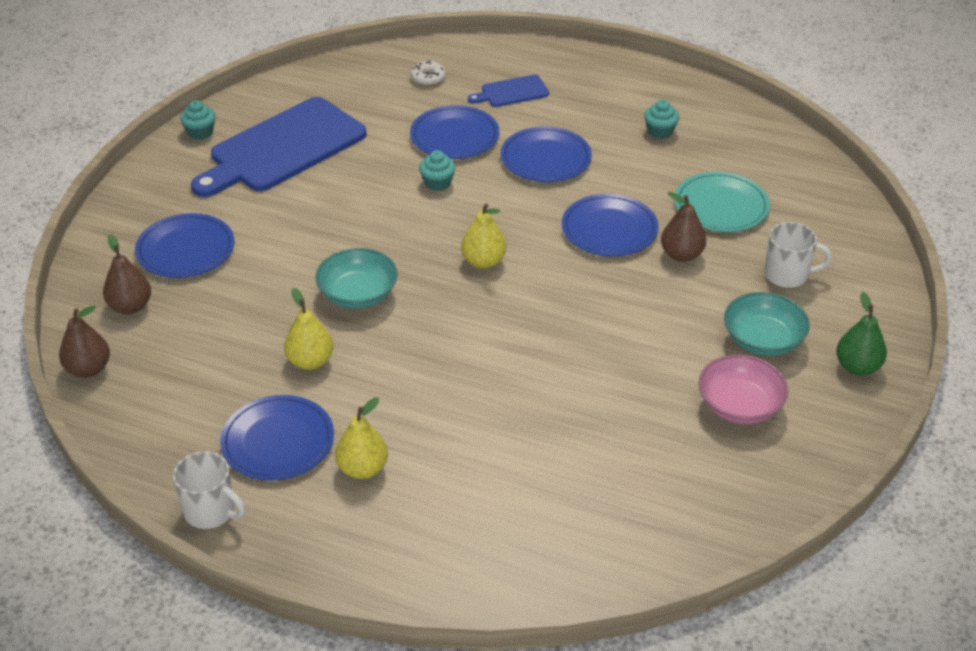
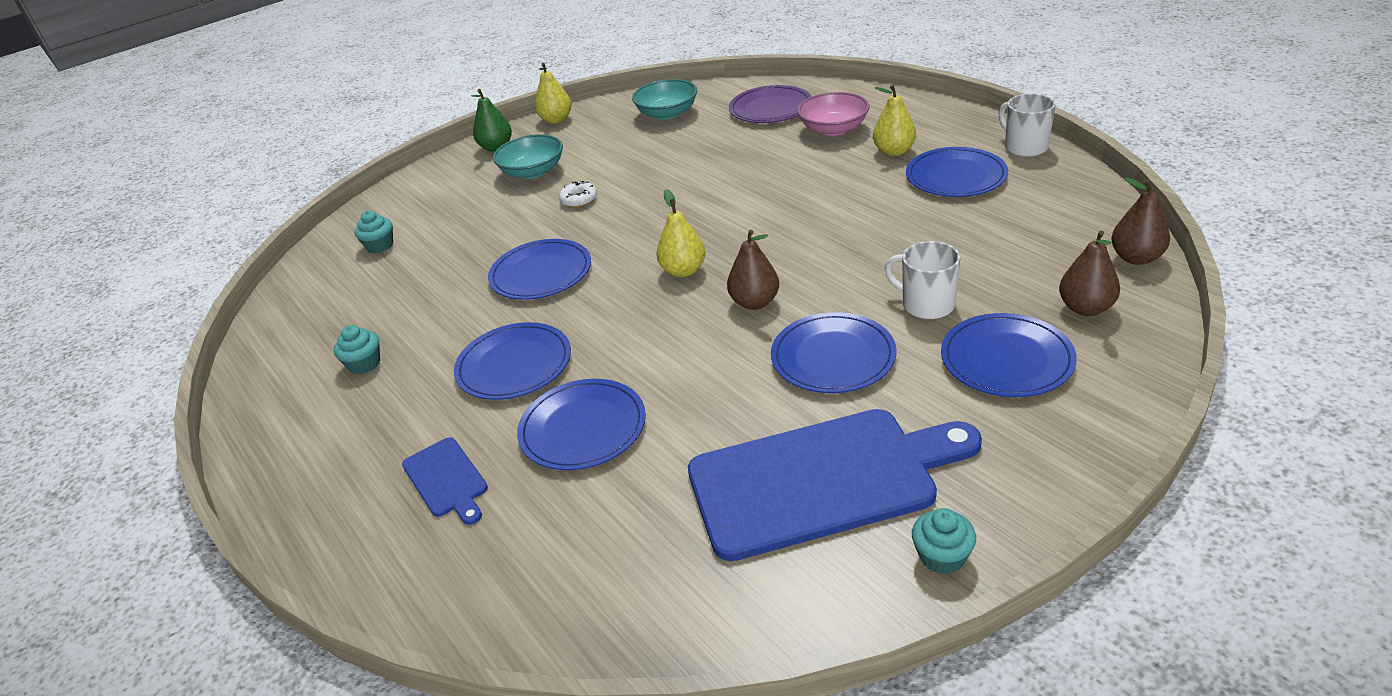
camera: 145 degrees left, 5 degrees down
yellow pear [284,288,333,370] -> yellow pear moved to [535,62,572,124]
turquoise bowl [316,248,398,309] -> turquoise bowl moved to [632,79,697,120]
white donut [411,60,446,86] -> white donut moved to [559,181,597,208]
turquoise cupcake [419,150,456,191] -> turquoise cupcake moved to [354,211,393,253]
blue cutting board [468,75,549,107] -> blue cutting board turned 45 degrees clockwise [402,437,488,525]
brown pear [661,192,706,262] -> brown pear moved to [727,230,779,310]
turquoise plate [675,172,770,232] -> none
pink bowl [699,355,788,424] -> pink bowl moved to [797,92,869,136]
white mug [764,222,832,288] -> white mug moved to [885,241,961,319]
none -> purple plate [729,85,812,123]
none -> blue plate [771,312,896,393]

